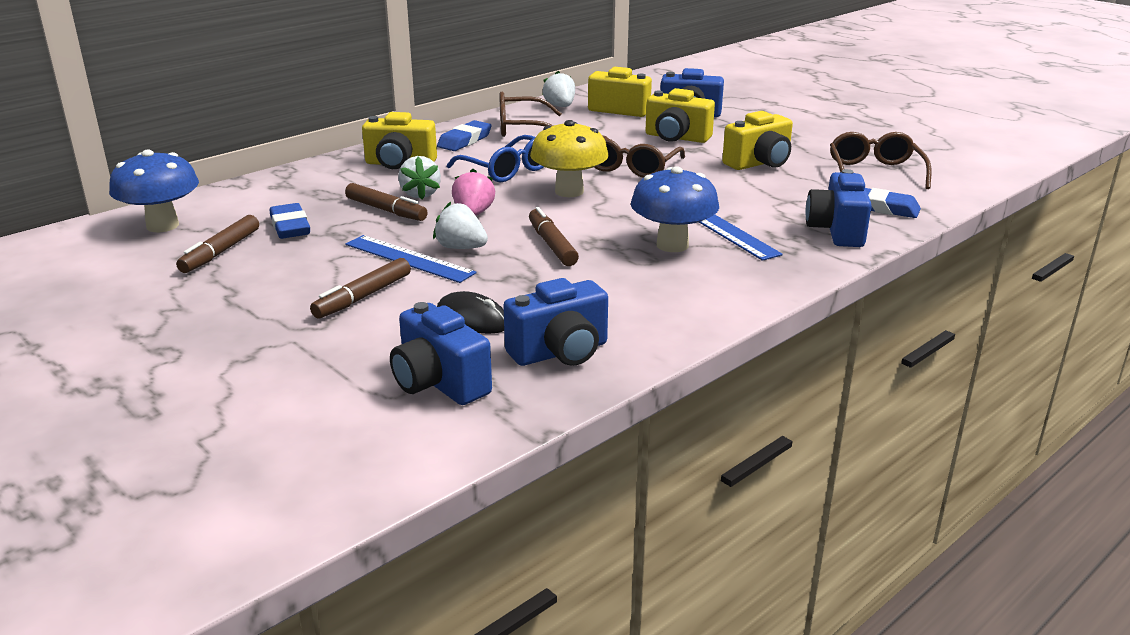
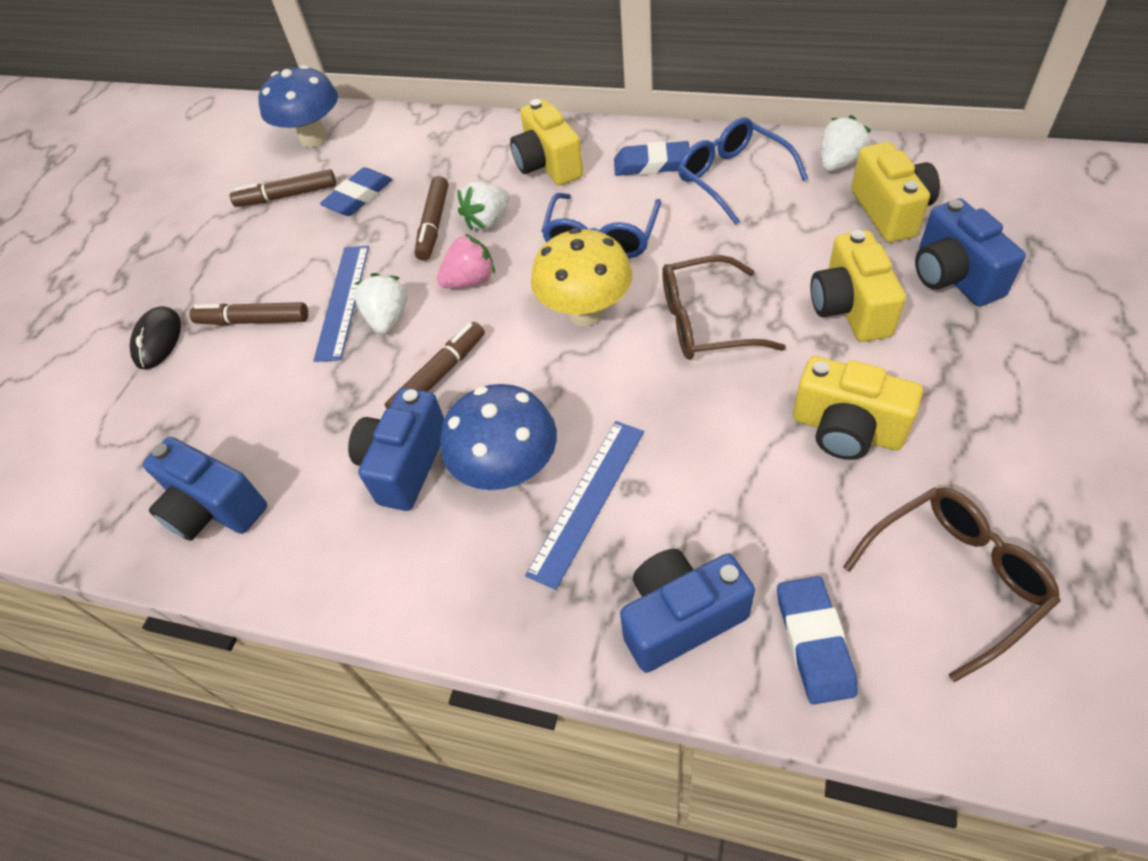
camera: 65 degrees right, 25 degrees up
blue camera [390,302,492,405] -> blue camera moved to [348,388,444,511]
black mouse [437,291,504,334] -> black mouse moved to [129,306,181,369]
brown glasses [499,92,562,137] -> blue glasses [678,117,808,225]

